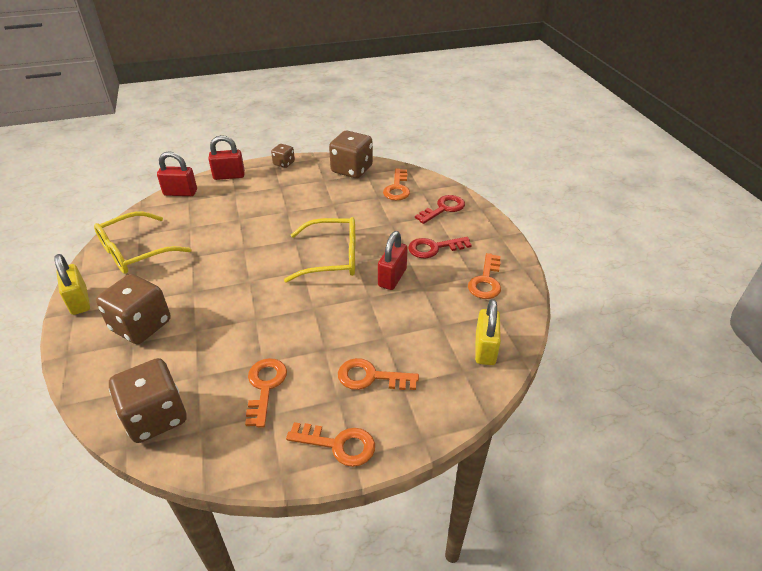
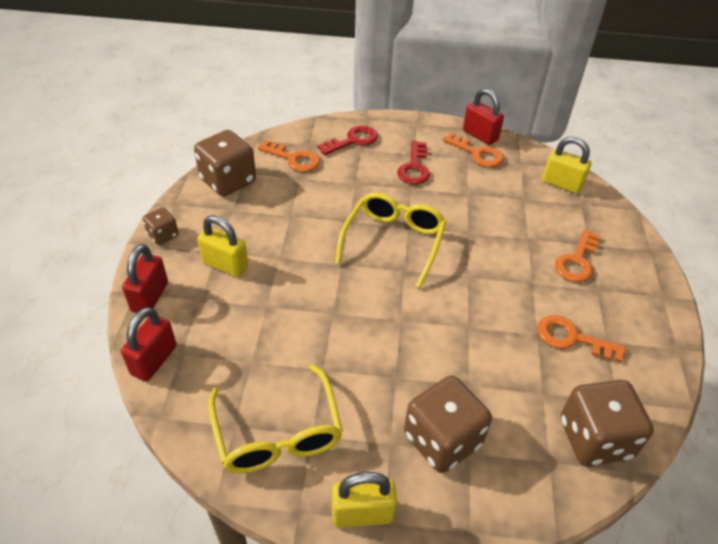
camera: 70 degrees left, 5 degrees up
orange key [286,422,375,467] -> none
red padlock [378,231,408,290] -> red padlock moved to [463,88,504,145]
red key [415,195,465,224] -> red key turned 75 degrees clockwise [317,126,378,156]
none -> yellow padlock [197,215,248,277]

